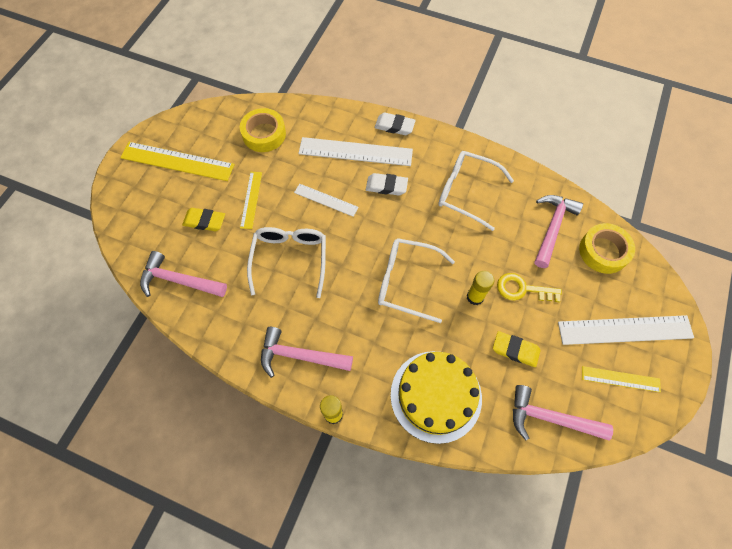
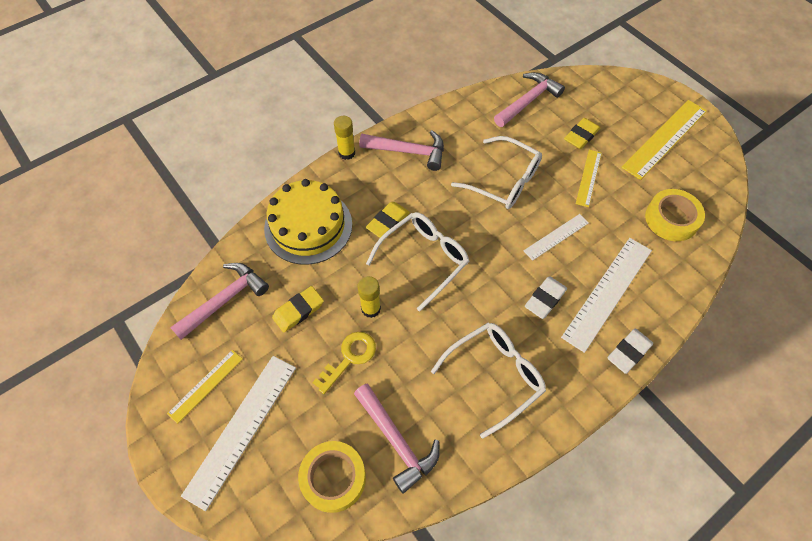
camera: 120 degrees right, 5 degrees down
yellow ruler [240,172,262,229] -> yellow ruler turned 75 degrees clockwise [576,150,602,207]
pink hammer [261,327,353,378] -> pink hammer turned 60 degrees clockwise [359,130,444,171]
none -> yellow eraser [366,202,410,238]

